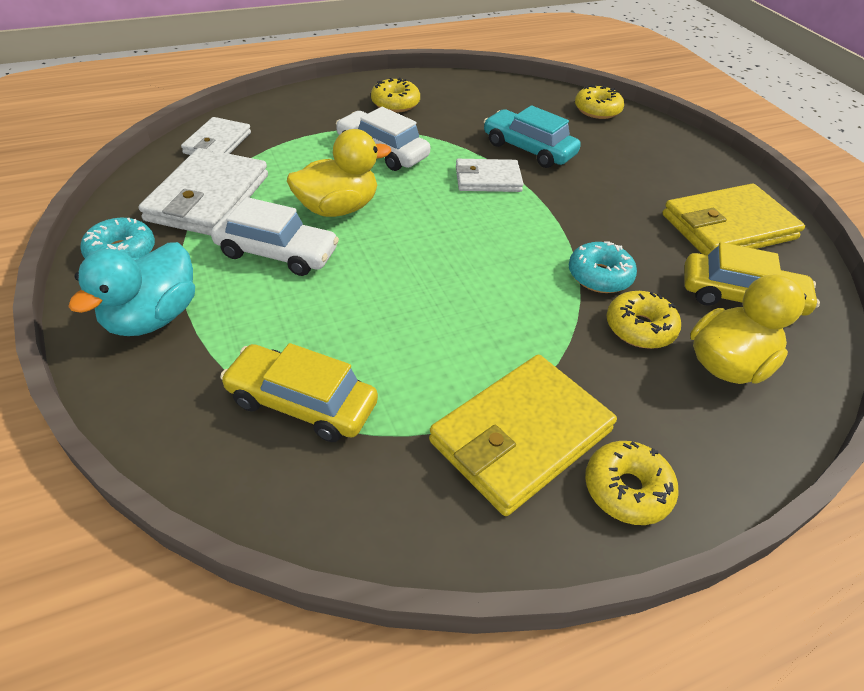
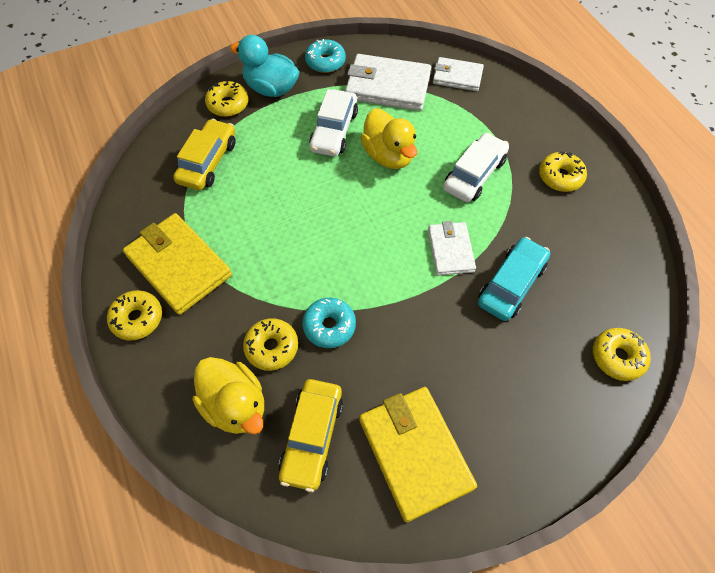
camera: 90 degrees right, 15 degrees up
none -> yellow donut [205,81,248,117]

